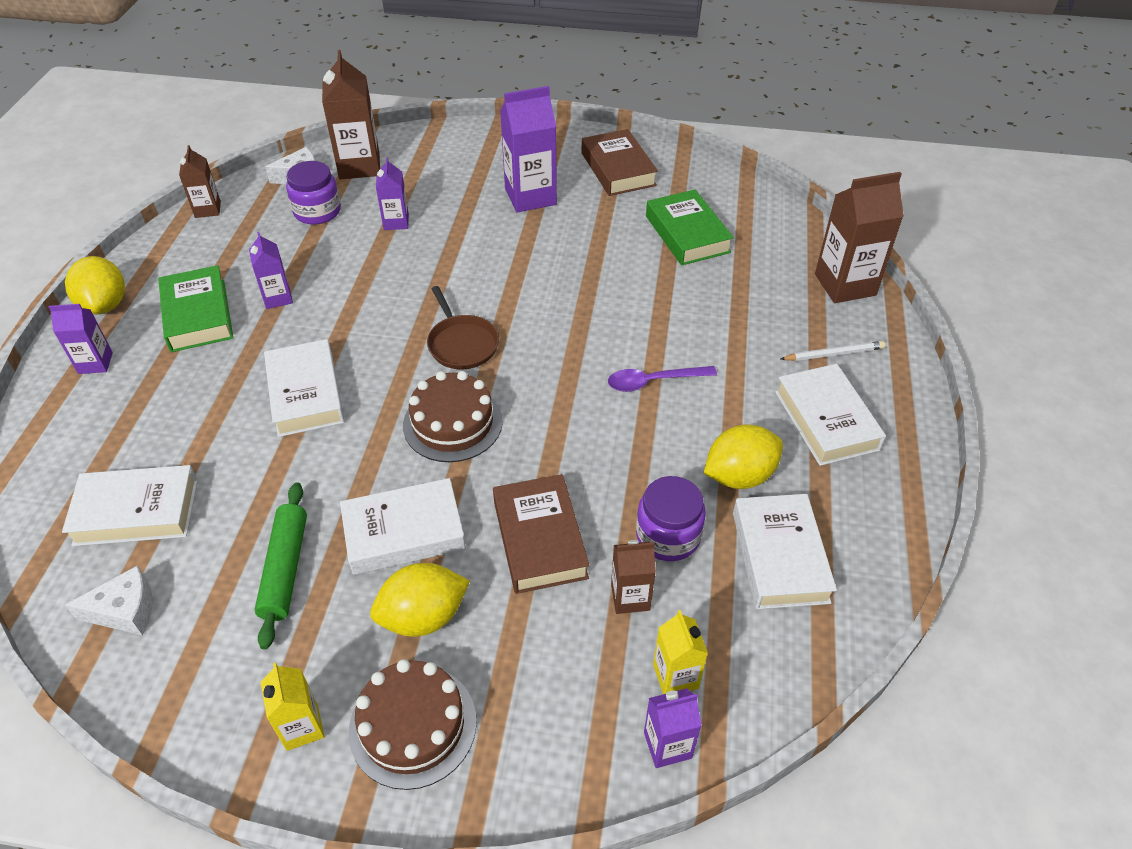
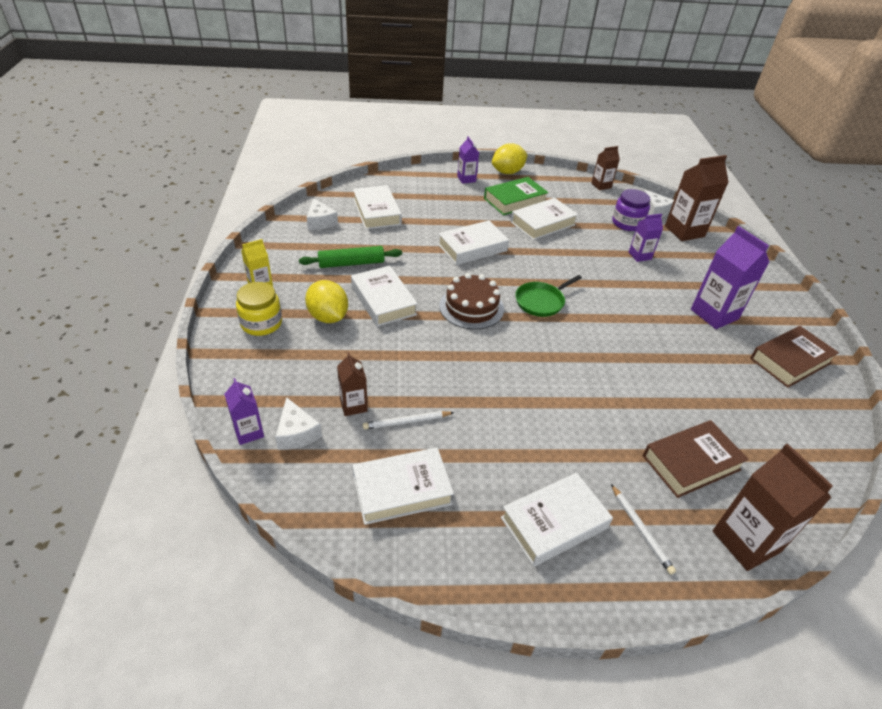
camera: 75 degrees right, 5 degrees down
purple carton [249,232,293,309] -> white book [511,198,578,240]
brown cake [349,659,477,790] -> yellow jar [236,282,282,336]
brown pan [427,286,499,369] -> green pan [515,275,582,317]
brown book [493,474,589,594] -> brown book moved to [643,420,749,498]
purple spoon [608,366,717,392] -> none
purple jar [636,476,706,561] -> white pencil [363,411,454,429]
green book [646,189,734,265] -> none
yellow carton [653,610,708,694] -> white cheese [275,397,322,450]
yellow lemon [704,425,783,489] -> none

